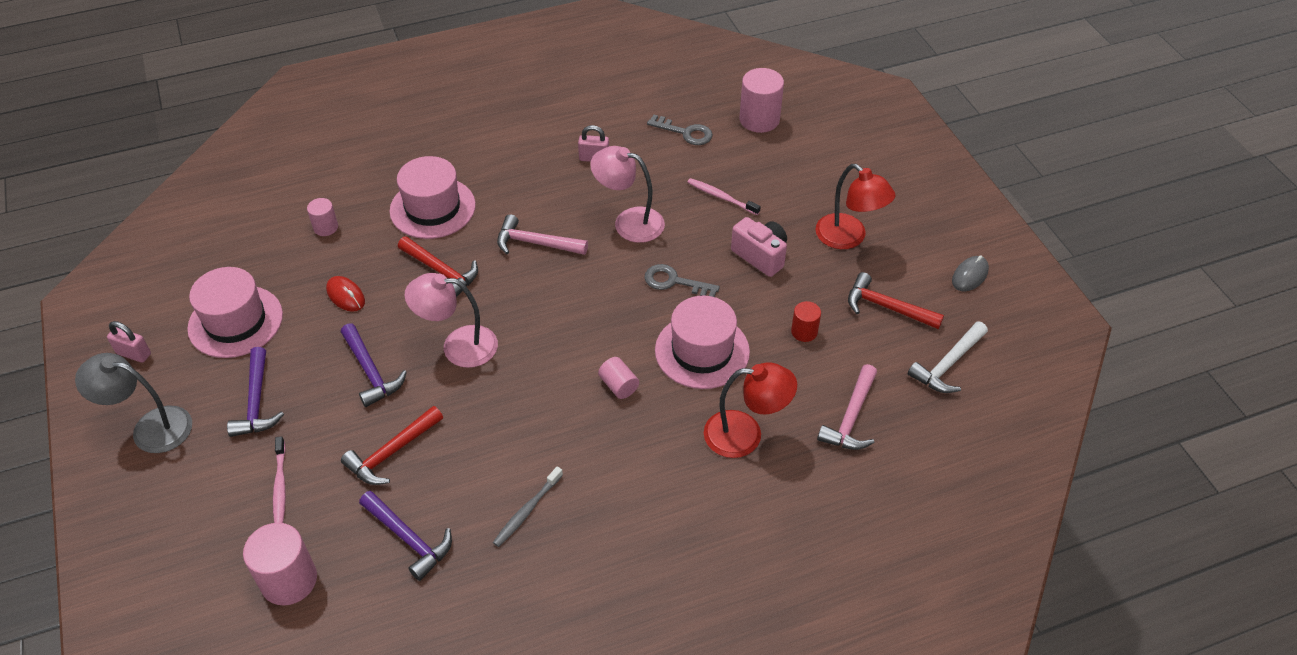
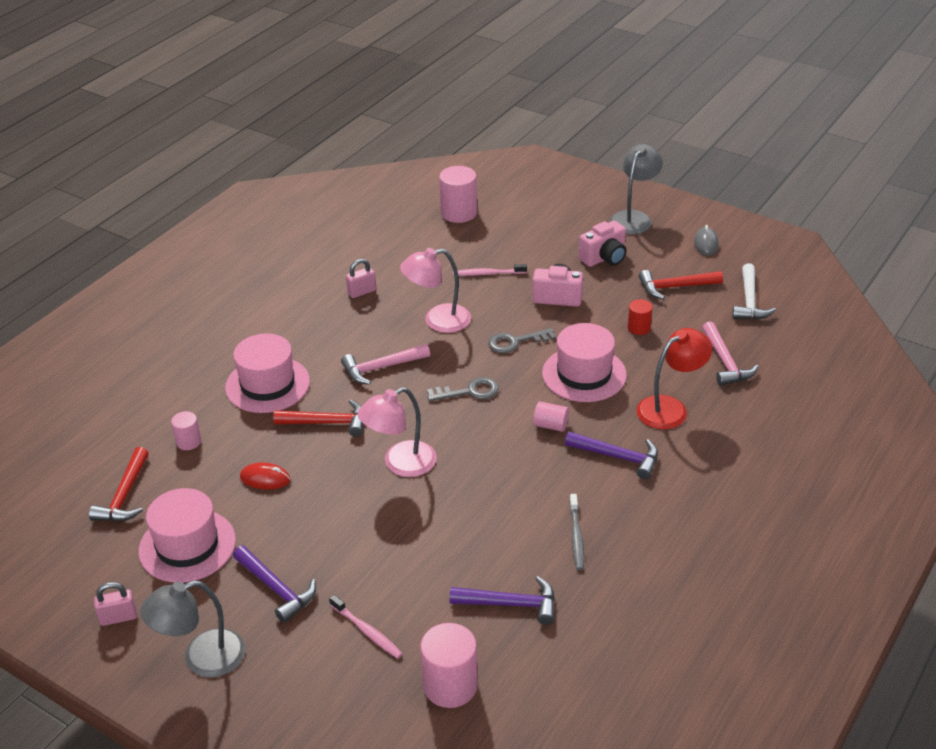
camera: 35 degrees left, 10 degrees down
purple hammer [341,323,407,407] -> purple hammer moved to [565,431,658,479]
red hammer [341,406,443,485] -> red hammer moved to [89,447,149,522]
grey key [647,114,713,145] -> grey key moved to [427,377,499,401]
red lamp [815,164,895,249] -> pink camera [579,221,627,267]
none -> grey lamp [610,144,663,234]

